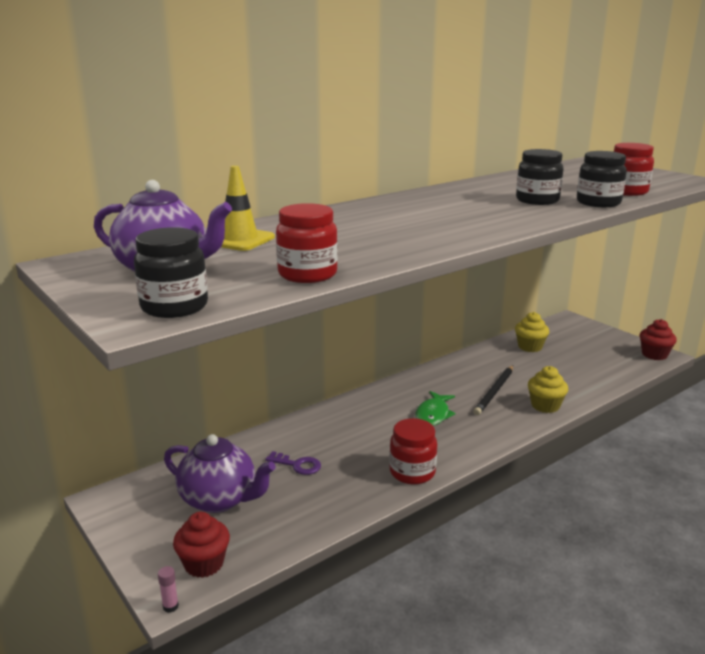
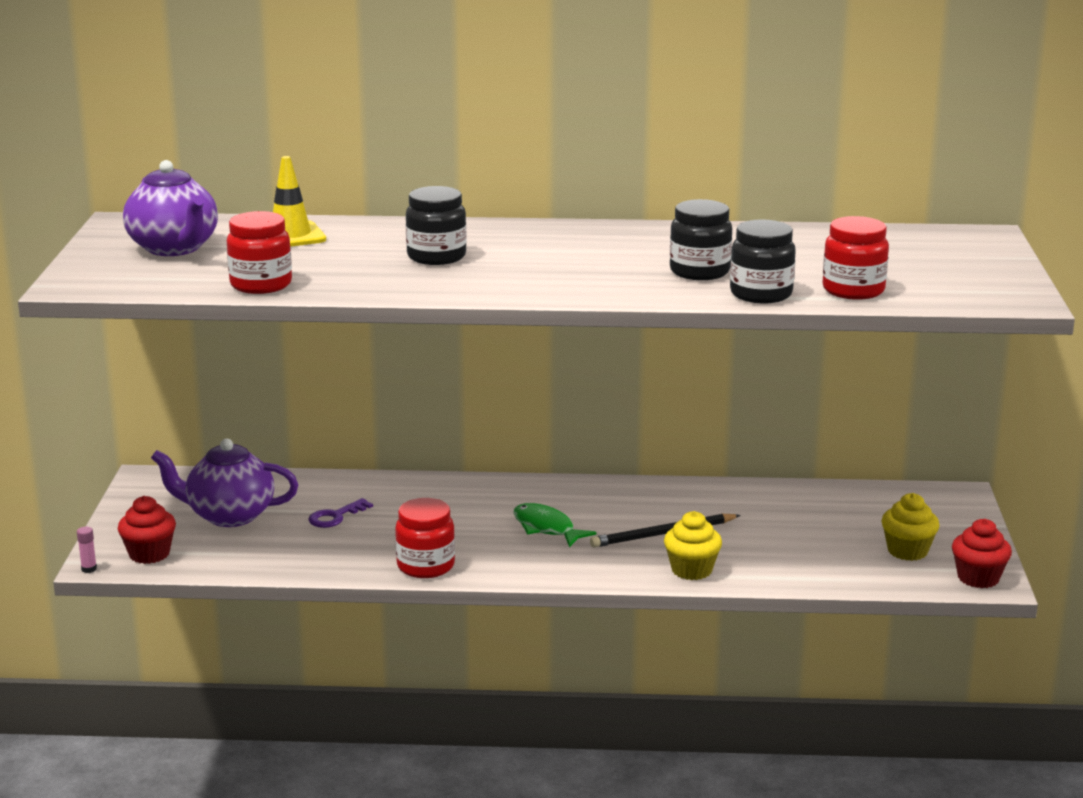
camera: 40 degrees right, 0 degrees up
black jar [134,227,208,318] -> black jar moved to [406,186,467,265]
purple teapot [164,434,276,513] -> purple teapot turned 120 degrees clockwise [151,439,298,527]
purple key [265,451,321,475] -> purple key turned 75 degrees clockwise [308,498,373,528]
green fish [415,391,456,426] -> green fish turned 75 degrees clockwise [513,503,597,547]
yellow cupcake [515,312,549,352] -> yellow cupcake moved to [882,493,939,561]

